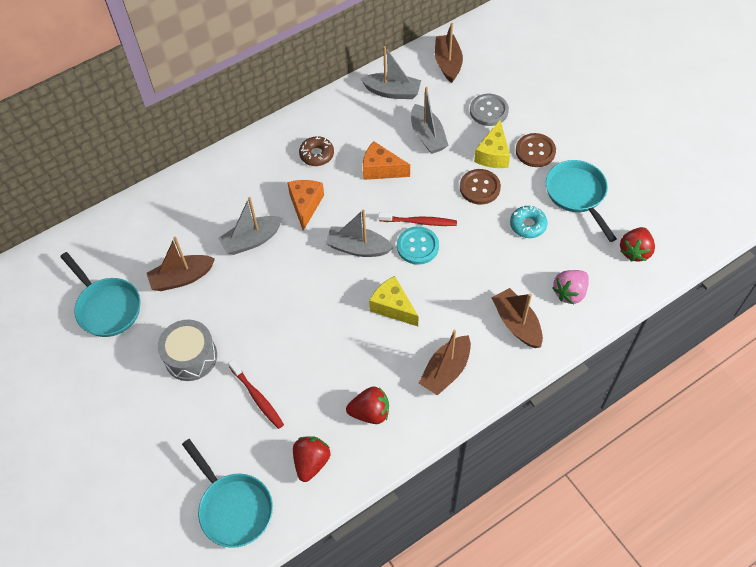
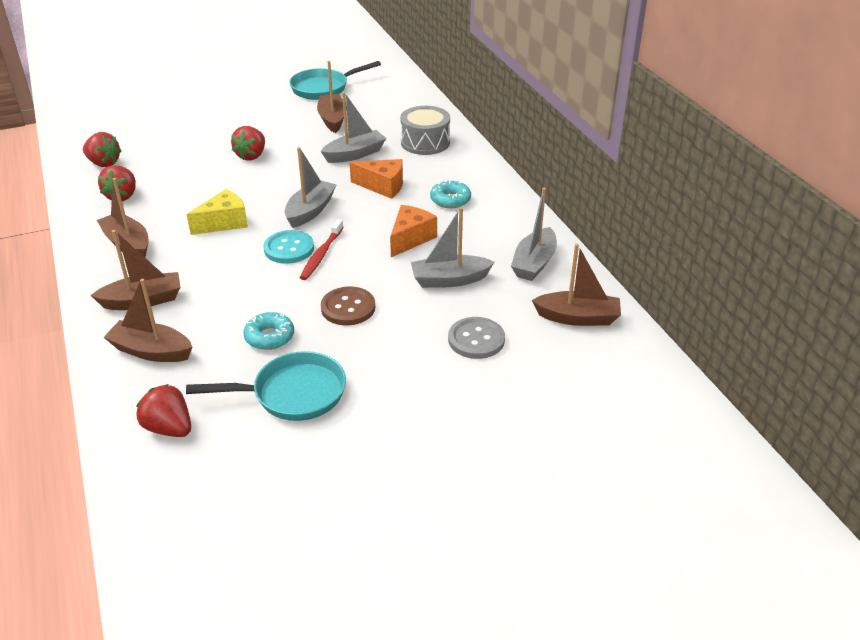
camera: 100 degrees right, 20 degrees down
grey drum [158,320,217,381] -> grey drum moved to [400,106,450,155]
turquoise pan [182,439,273,548] -> none
grey boat [218,197,283,255] -> grey boat turned 75 degrees clockwise [321,92,386,163]
red toothbrush [228,360,284,429] -> none
brown donut [299,136,334,166] -> turquoise donut [430,179,471,208]
yellow cheese [474,120,510,168] -> none
brown button [516,133,556,167] -> none
pink strawberry [553,270,589,304] -> brown boat [103,279,193,362]
none -> red strawberry [231,126,265,160]

